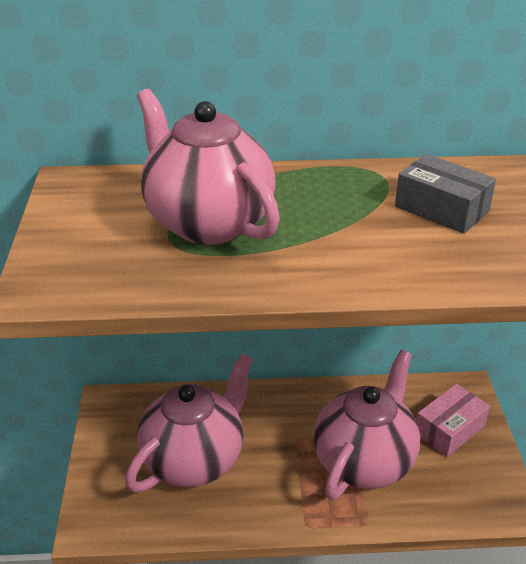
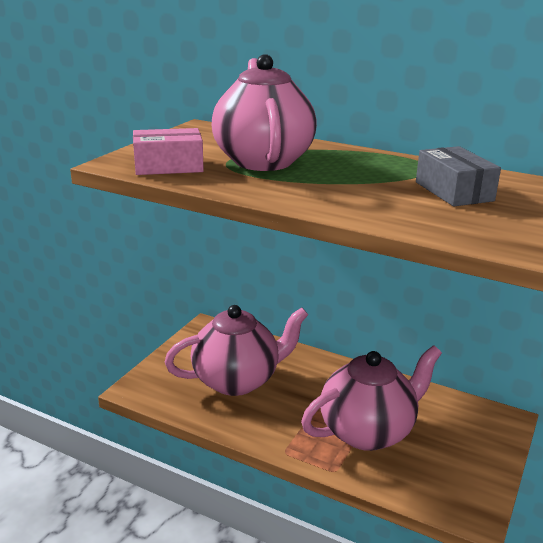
camera: 30 degrees right, 10 degrees down
pink box [416,384,490,457] -> pink box moved to [133,128,204,175]

